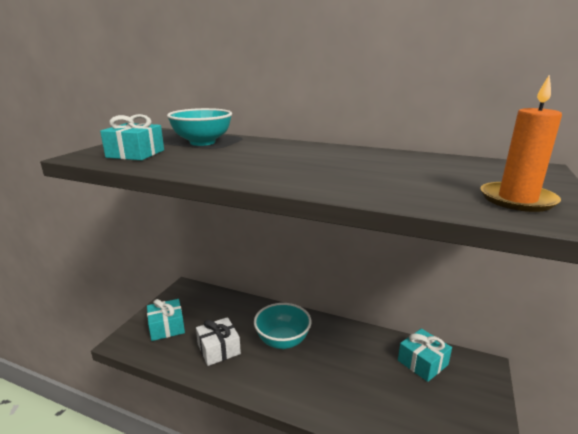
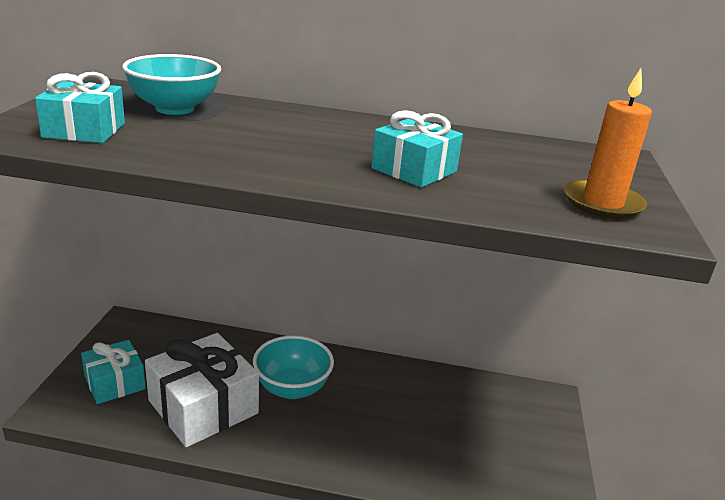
camera: 15 degrees left, 5 degrees up
white gift [196,317,241,366] -> white gift [145,333,259,448], size x1.65
turquoise gift [398,328,452,382] -> turquoise gift moved to [371,110,463,188]

